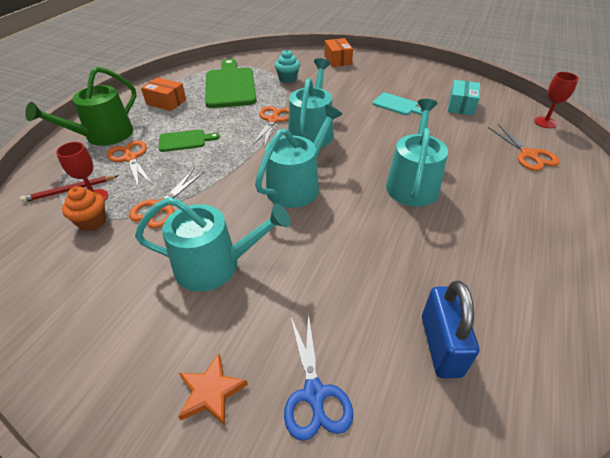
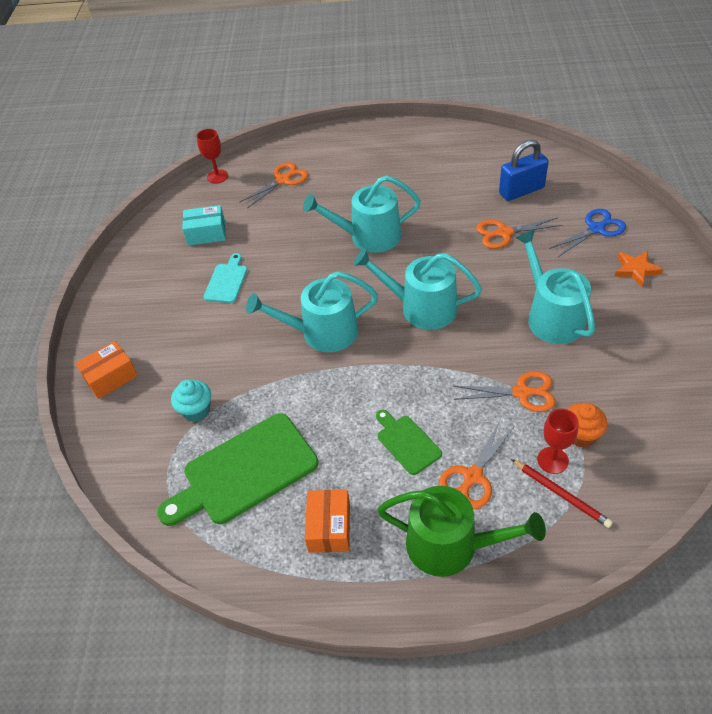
camera: 110 degrees left, 5 degrees up
orange scissors [253,106,289,148] -> orange scissors moved to [476,217,562,249]

